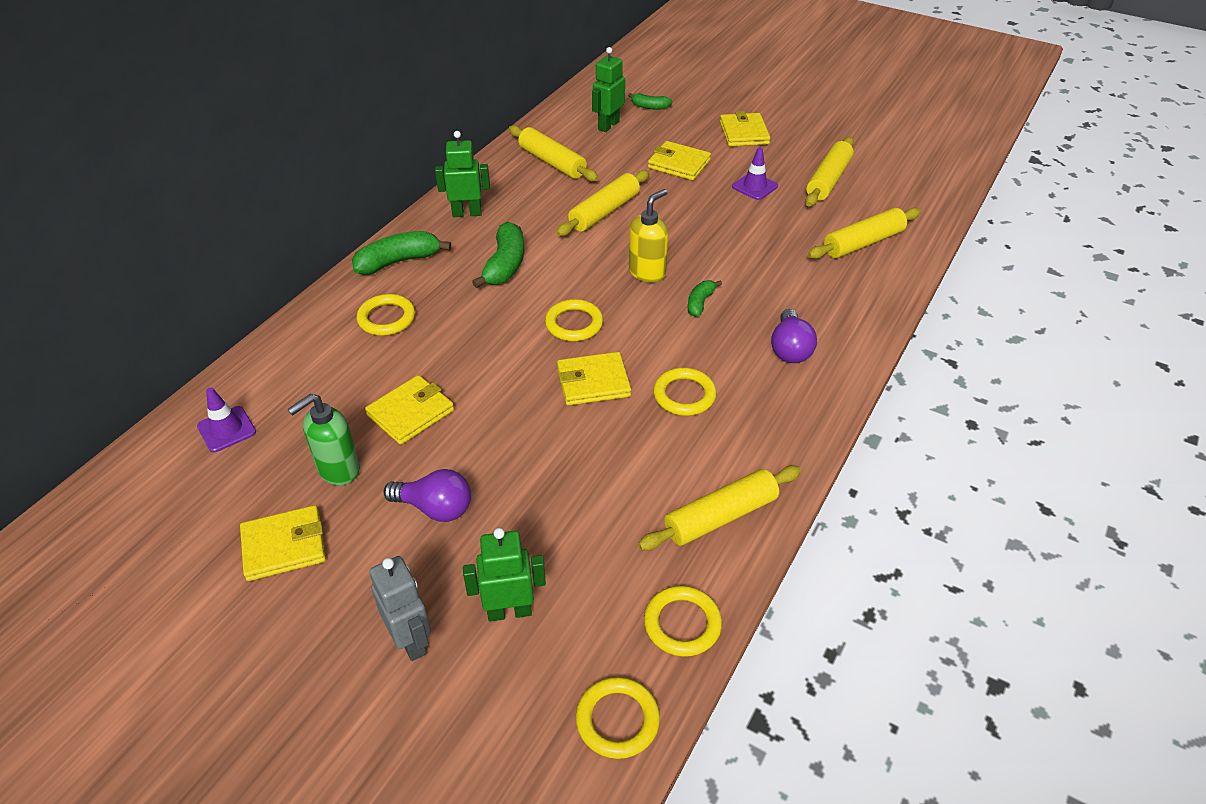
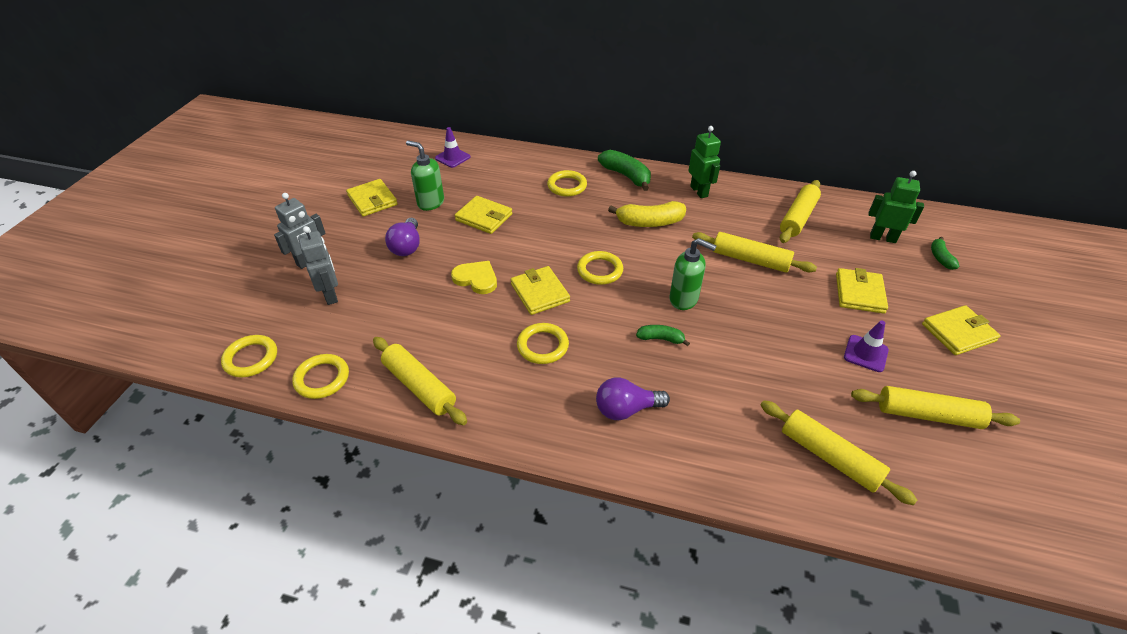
camera: 75 degrees right, 0 degrees up
green robot [463,528,546,622] -> grey robot [298,226,338,305]
green banana [472,221,524,288] -> yellow banana [608,201,686,227]
yellow soap dispenser [629,189,668,283] -> green soap dispenser [669,238,716,310]
none -> yellow heart [451,261,497,294]

